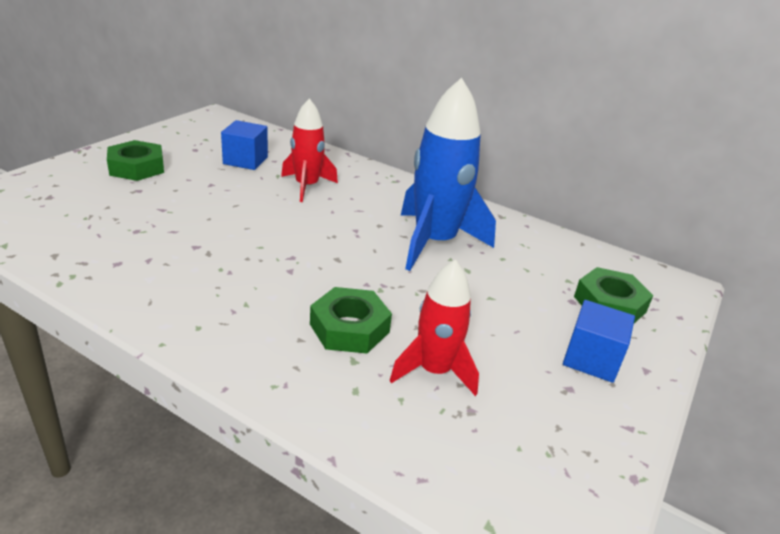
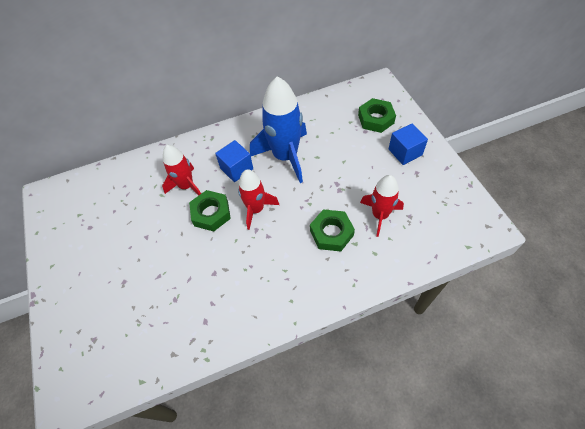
camera: 45 degrees left, 25 degrees up
green nut [107,140,164,181] -> green nut moved to [189,190,231,232]
blue cube [221,120,268,170] -> blue cube moved to [215,140,253,182]
none -> red rocket [238,169,279,230]

